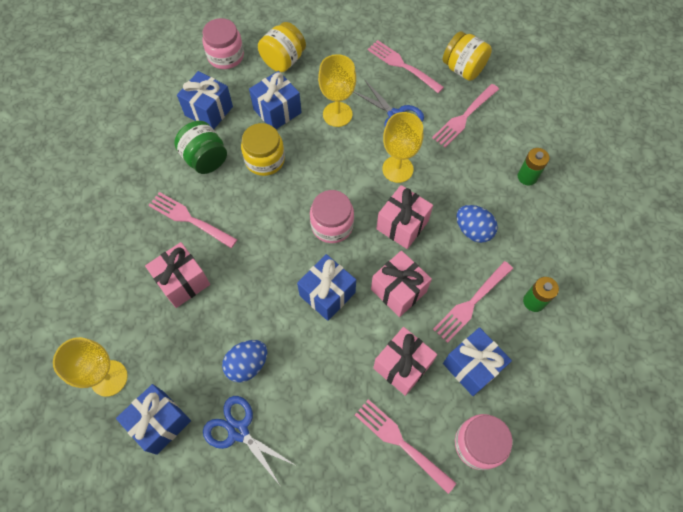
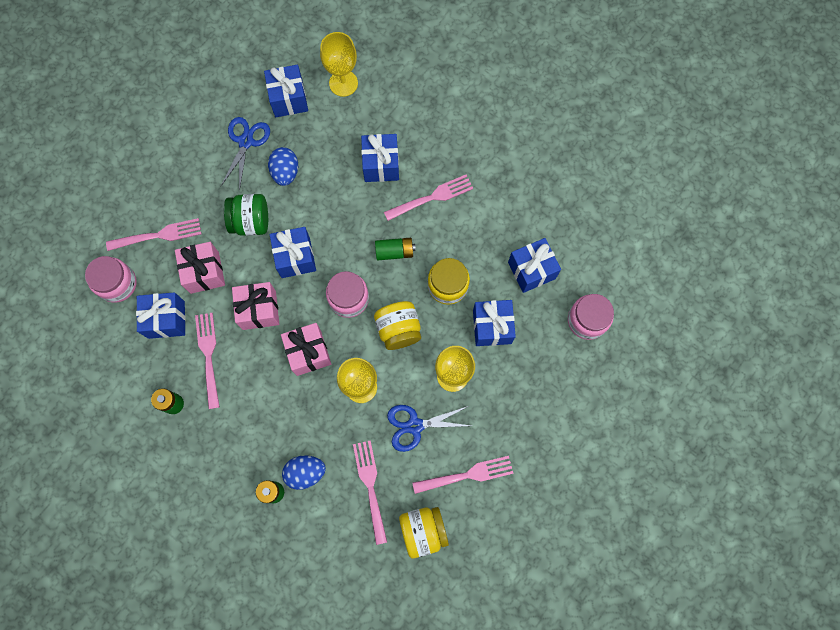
camera: 125 degrees right, 10 degrees up
pink gift [145,242,210,308] -> blue gift [361,134,399,182]
green jar [174,121,227,174] -> green jar moved to [224,194,268,236]
blue scissors [203,396,295,485] -> blue scissors turned 60 degrees counterclockwise [221,117,270,191]
yellow jar [258,22,306,72] -> yellow jar moved to [374,301,421,350]
blue egg [456,205,498,243] -> blue egg moved to [282,455,326,490]
none -> green battery [375,238,416,260]

